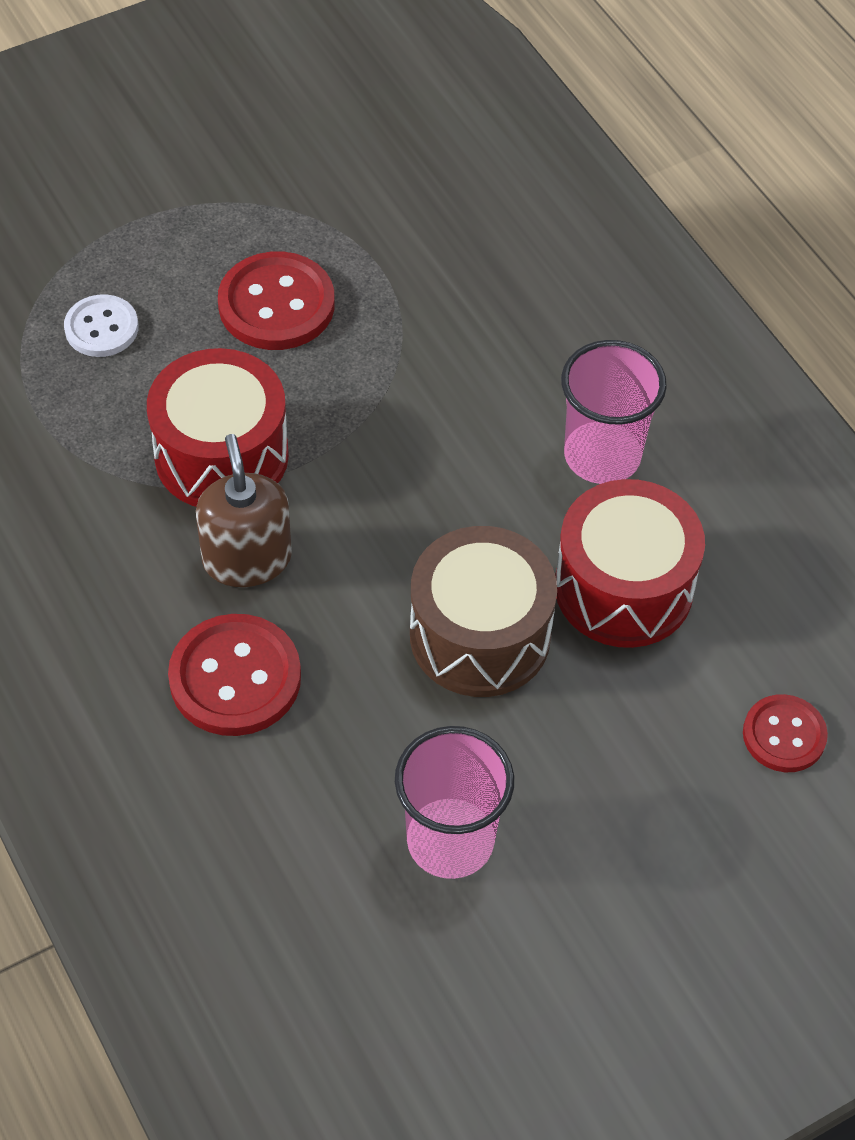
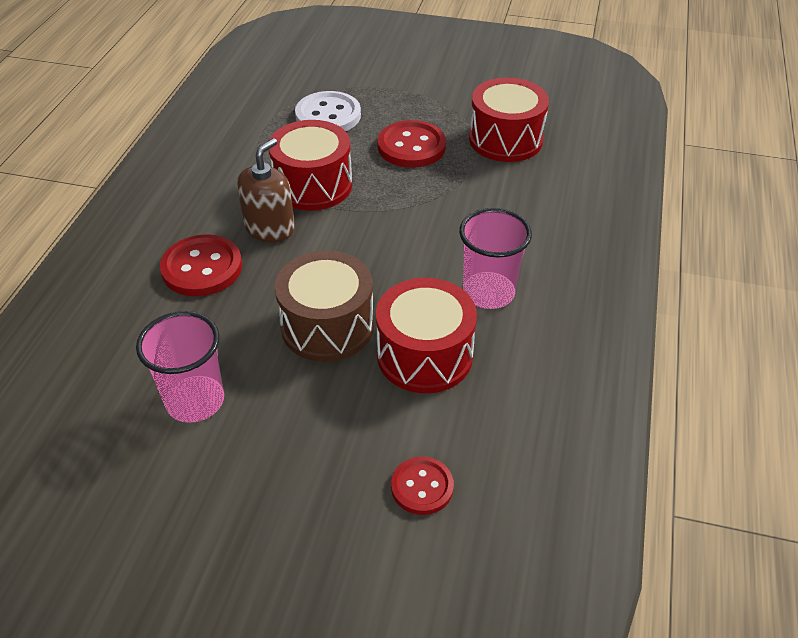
camera: 45 degrees right, 10 degrees down
white button [64,294,139,357] -> white button [295,91,361,131], size x1.60
none -> red drum [469,78,549,162]

